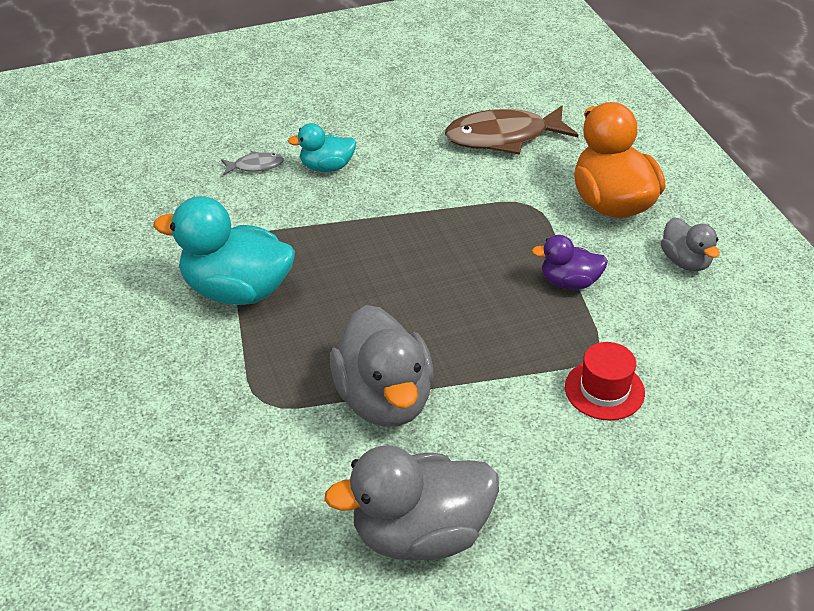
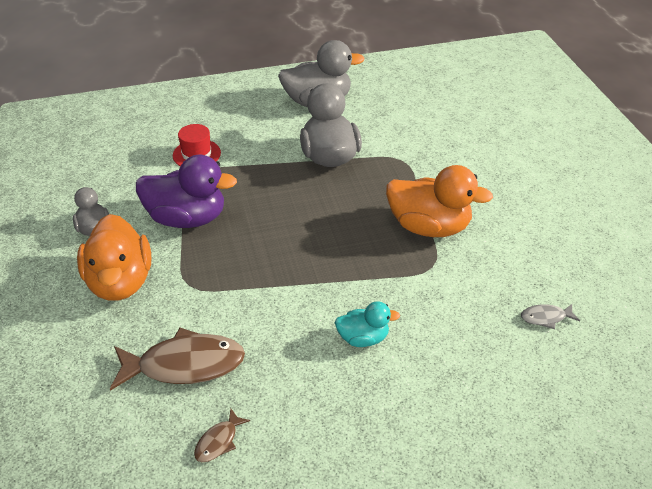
camera: 175 degrees left, 0 degrees up
turquoise duck [153,196,295,305] -> orange duck [386,165,493,237]
grey fish [221,151,284,175] -> grey fish moved to [521,304,580,329]
purple duck [532,235,608,290] -> purple duck [136,155,237,228], size x1.85
none -> brown fish [194,409,250,462]

